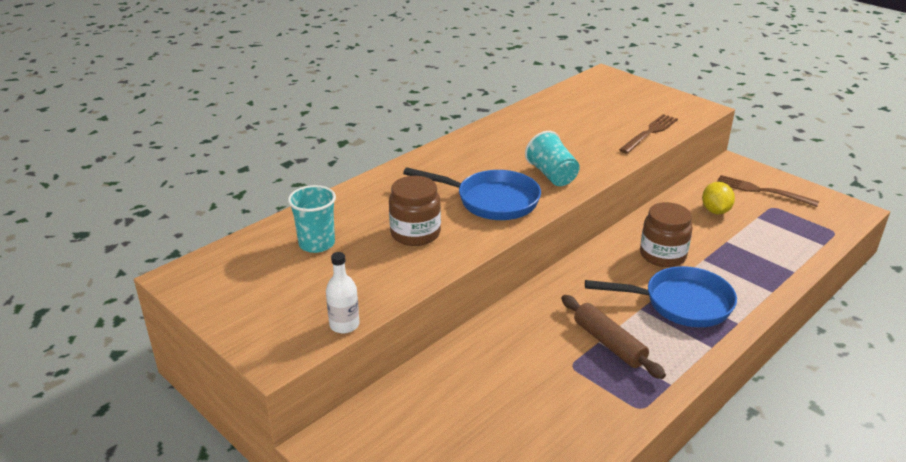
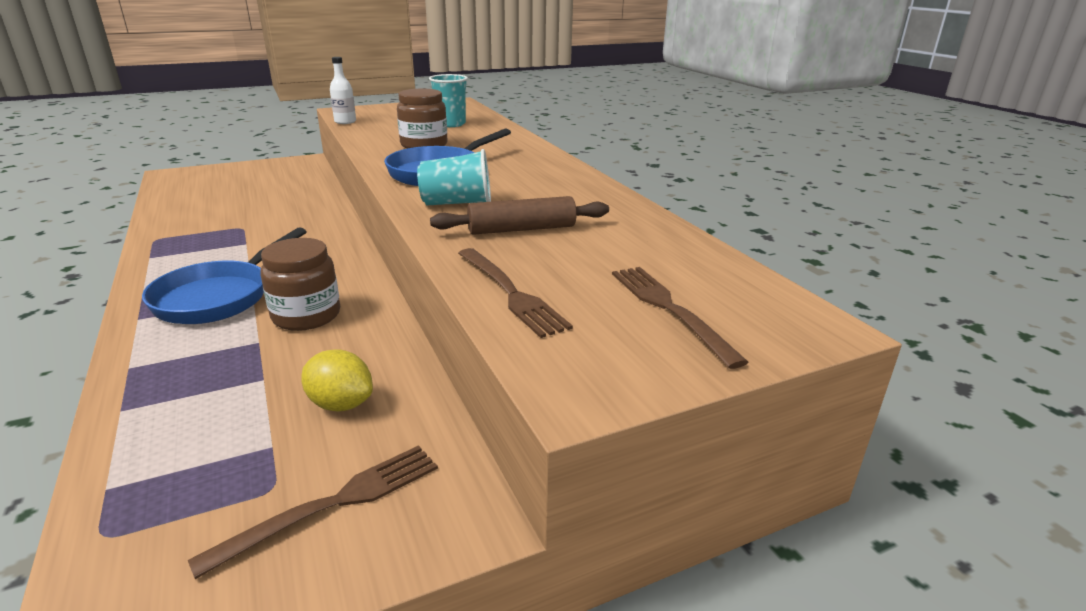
camera: 110 degrees right, 5 degrees down
brown rolling pin [561,295,666,379] -> brown rolling pin moved to [430,196,609,235]
none -> brown fork [612,267,748,369]

